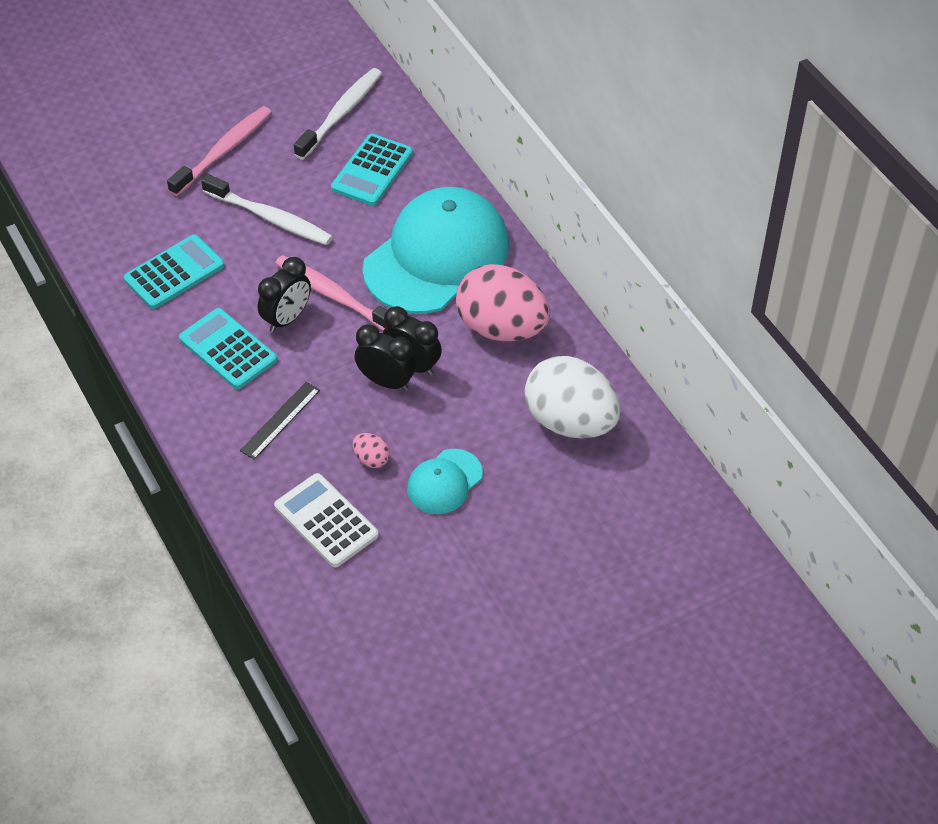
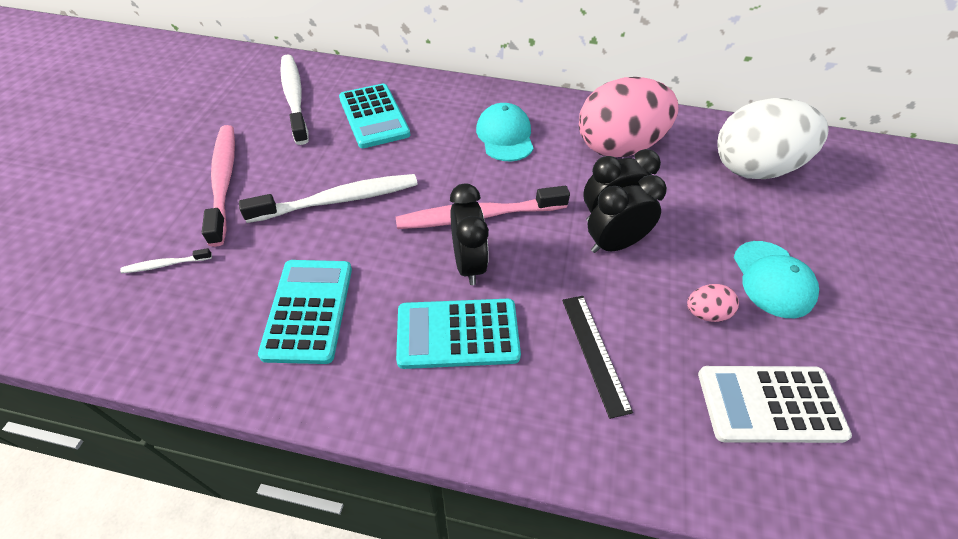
camera: 50 degrees left, 0 degrees up
turquoise cap [362,187,509,314] -> turquoise cap [476,103,534,161], size x0.47
none -> white toothbrush [120,248,212,273]

